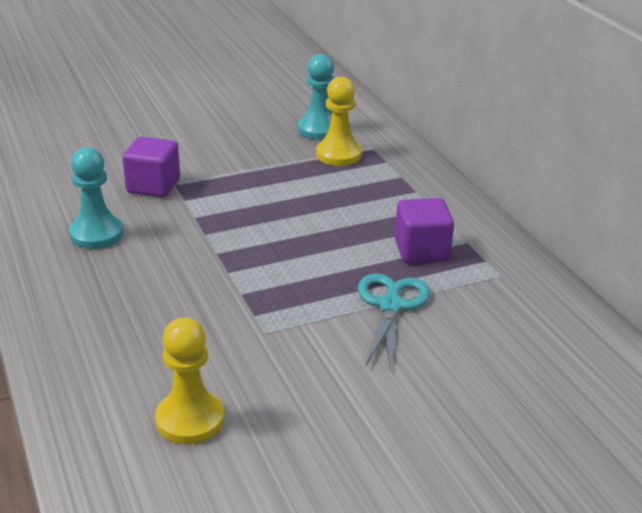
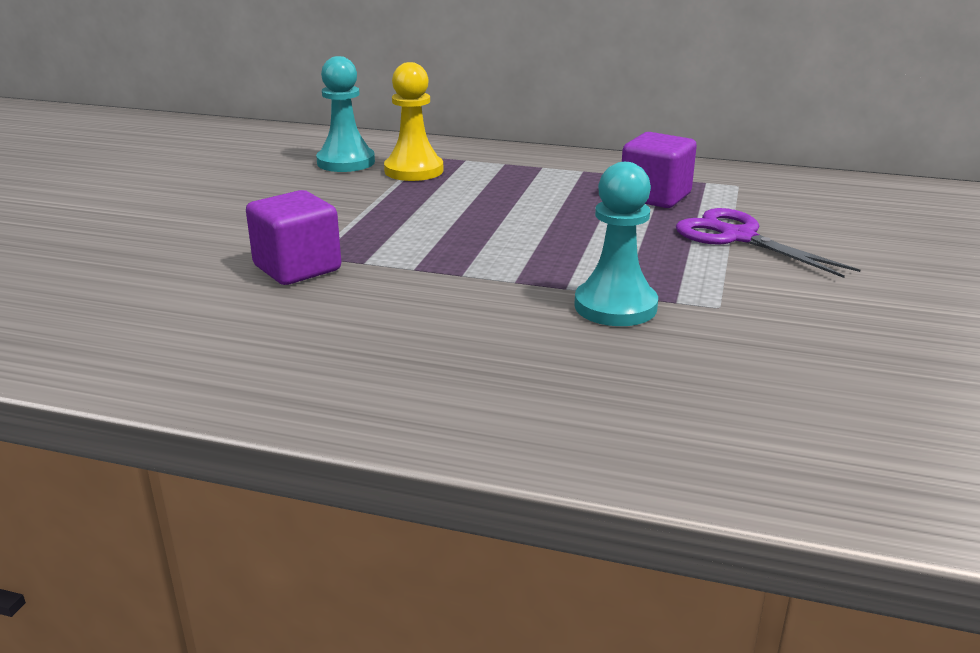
camera: 50 degrees left, 5 degrees down
turquoise pawn [69,147,124,249] -> turquoise pawn moved to [574,162,658,326]
yellow pawn [155,317,224,444] -> none
turquoise scissors [358,273,430,371] -> purple scissors [676,208,860,278]

